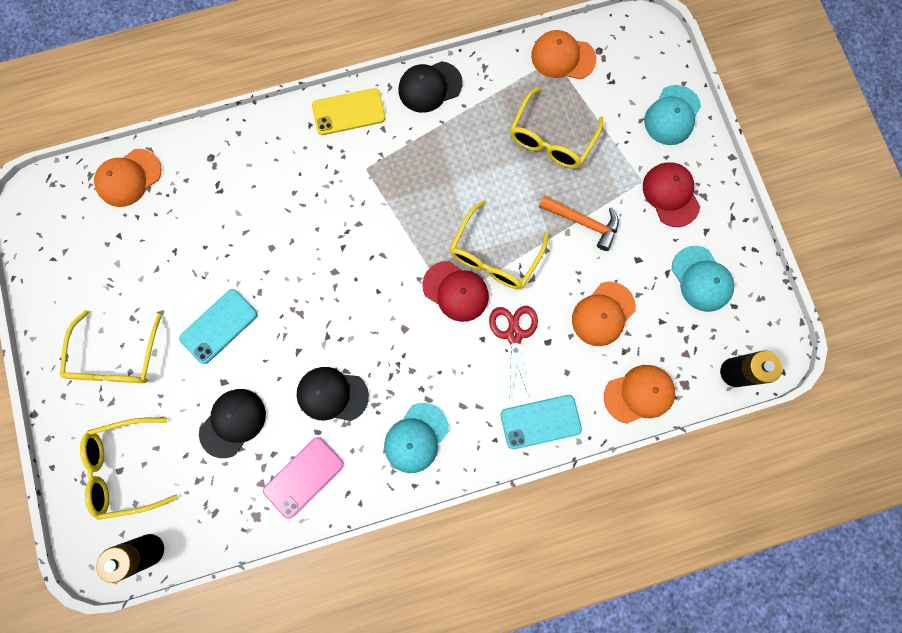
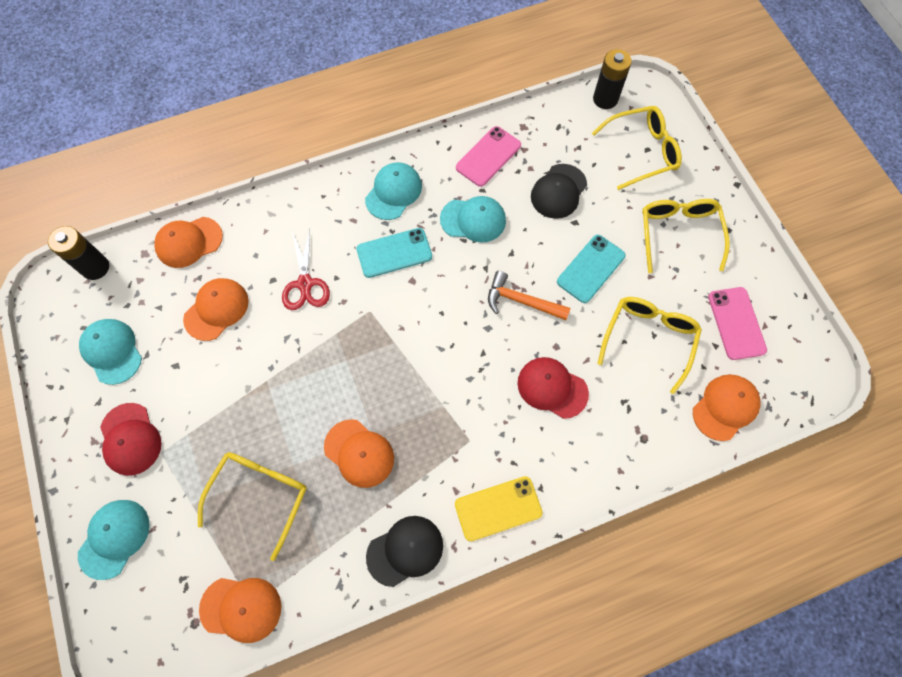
camera: 175 degrees right, 10 degrees down
black cap [297,367,369,421] -> turquoise cap [440,196,506,243]
red cap [422,261,489,322] -> red cap moved to [518,357,589,419]
yellow glasses [450,200,549,290] -> yellow glasses moved to [597,297,702,394]
turquoise phone [500,395,582,449] -> turquoise phone moved to [356,228,432,278]
orange hammer [539,195,619,251] -> orange hammer moved to [488,271,571,320]
none -> orange cap [324,419,394,488]
none -> pink phone [708,287,767,360]

